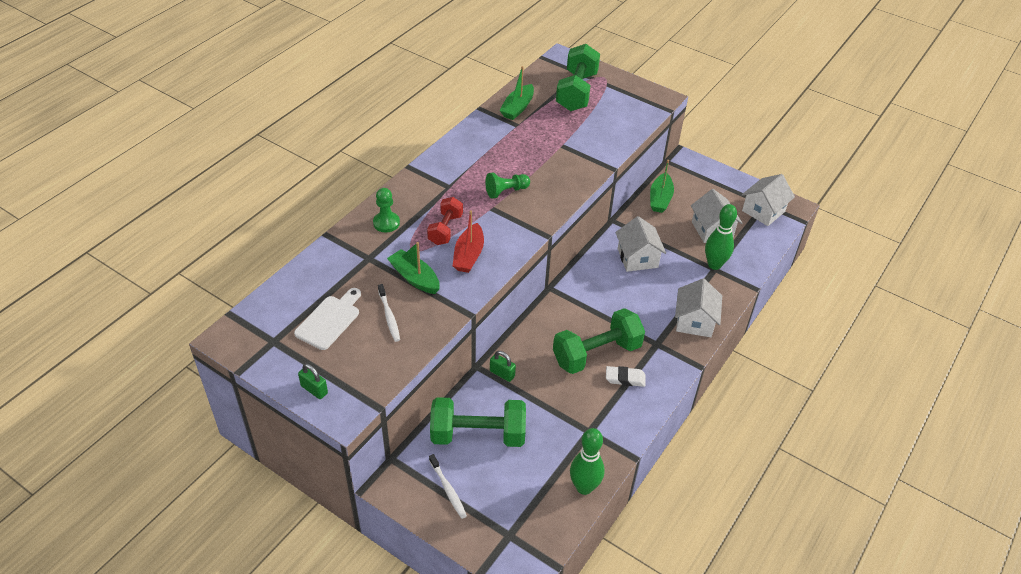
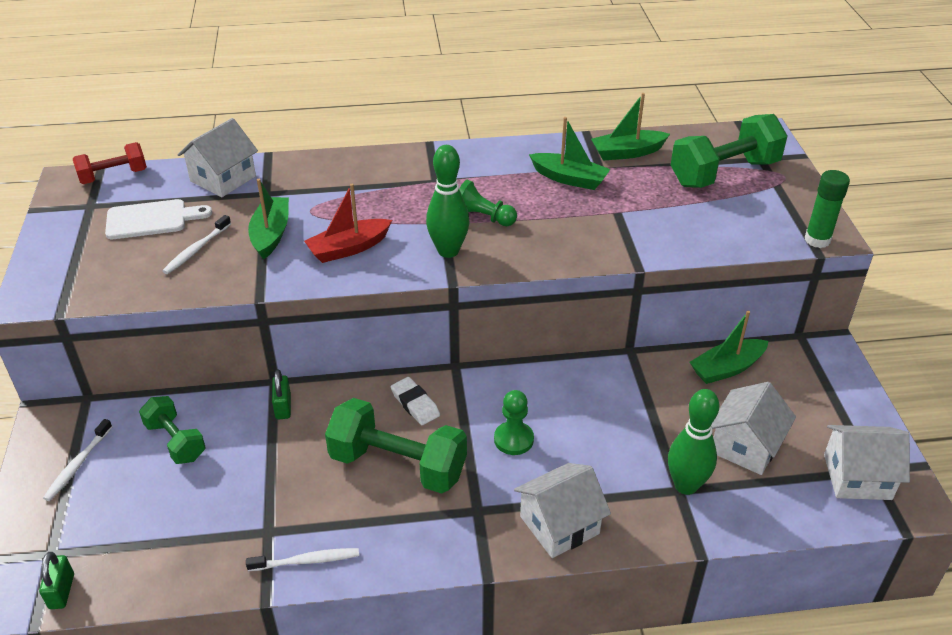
camera: 50 degrees right, 5 degrees down
green padlock [298,363,328,399] -> green padlock moved to [39,552,74,609]
green pawn [373,188,400,232] -> green pawn moved to [494,390,534,455]
red dumbbell [427,197,463,245] -> red dumbbell moved to [73,142,147,184]
green dumbbell [430,397,526,447] -> green dumbbell [139,396,206,464], size x0.59
green bowling pin [570,428,605,495] -> green bowling pin moved to [426,145,470,258]
white eraser [606,366,645,387] -> white eraser moved to [391,377,440,425]
white house [615,216,666,272] -> white house moved to [178,118,258,197]
none -> white toothbrush [246,548,359,571]
none -> green boat [529,117,610,190]
none -> green glue stick [805,170,850,248]

